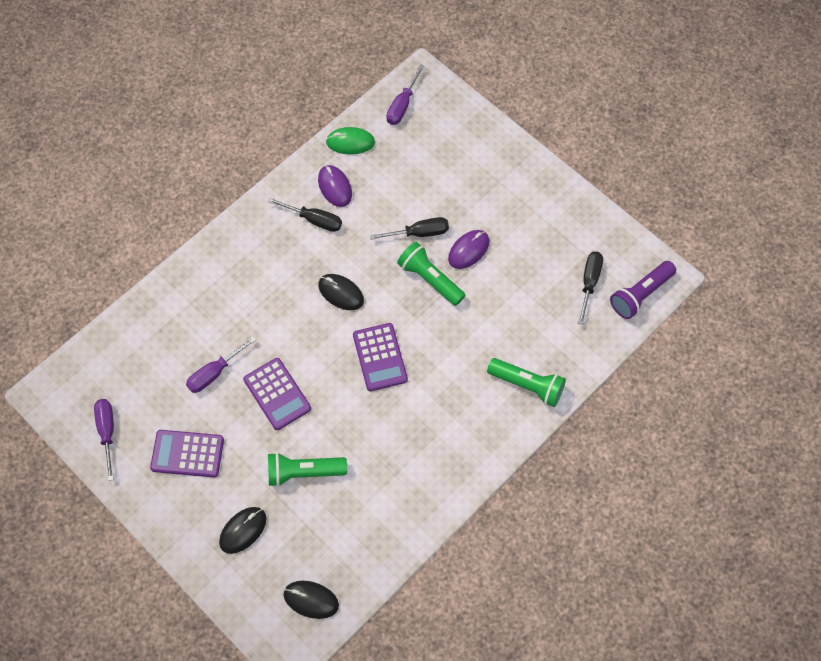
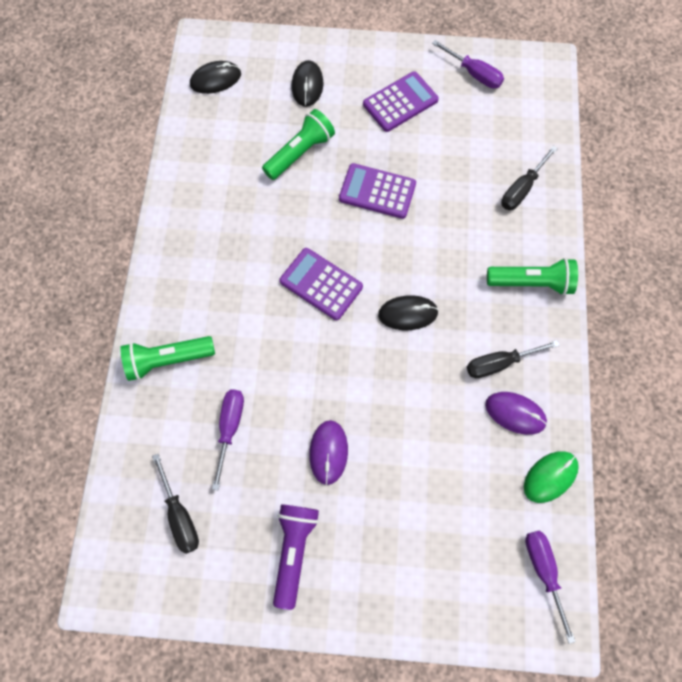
camera: 140 degrees right, 5 degrees up
purple screwdriver [186,336,256,393] -> purple screwdriver moved to [212,390,244,490]
black screwdriver [370,217,449,240] -> black screwdriver moved to [501,146,558,210]
green flashlight [397,242,465,306] -> green flashlight moved to [487,258,578,295]
purple flashlight [610,261,676,319] -> purple flashlight moved to [273,504,319,610]

